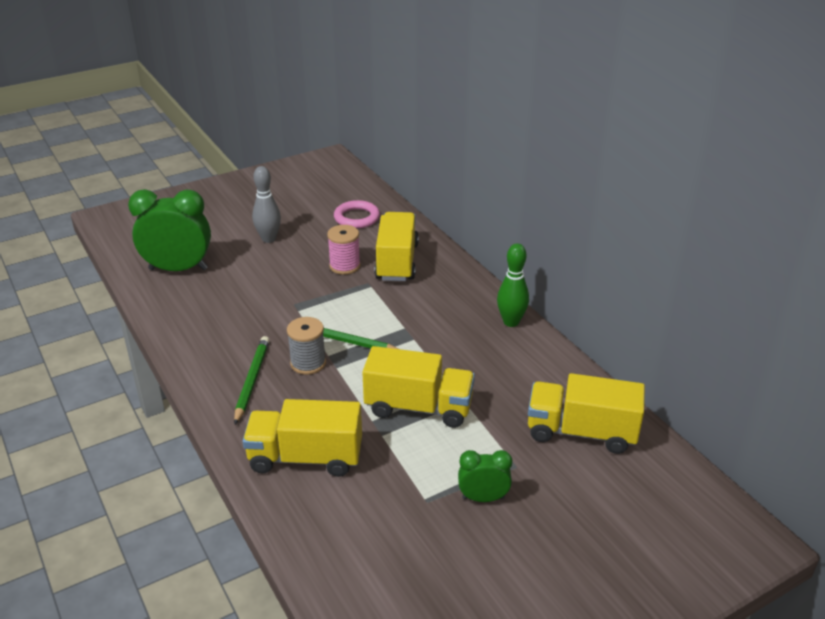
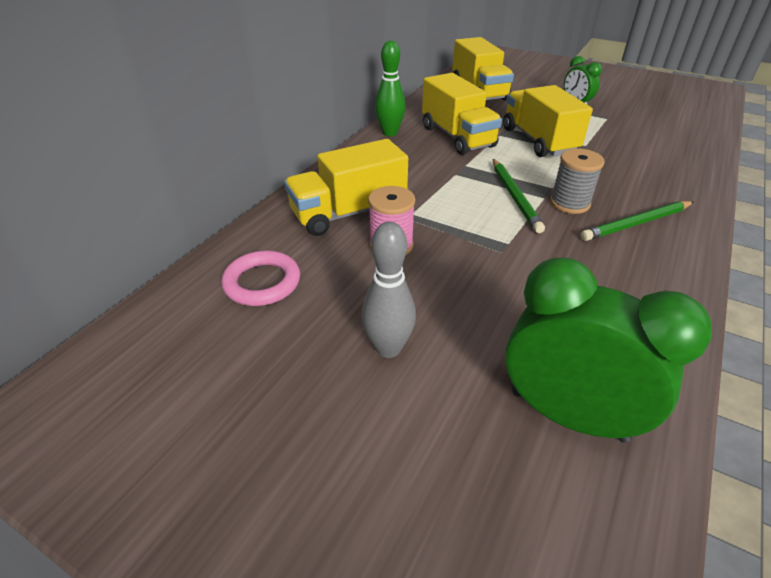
camera: 120 degrees left, 5 degrees up
green clock [128,189,211,271] -> green clock turned 150 degrees clockwise [505,258,712,443]
yellow truck [243,399,362,477] -> yellow truck moved to [422,73,502,155]

